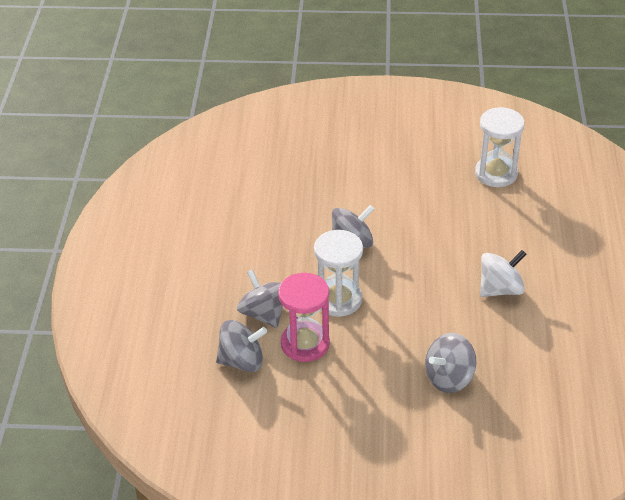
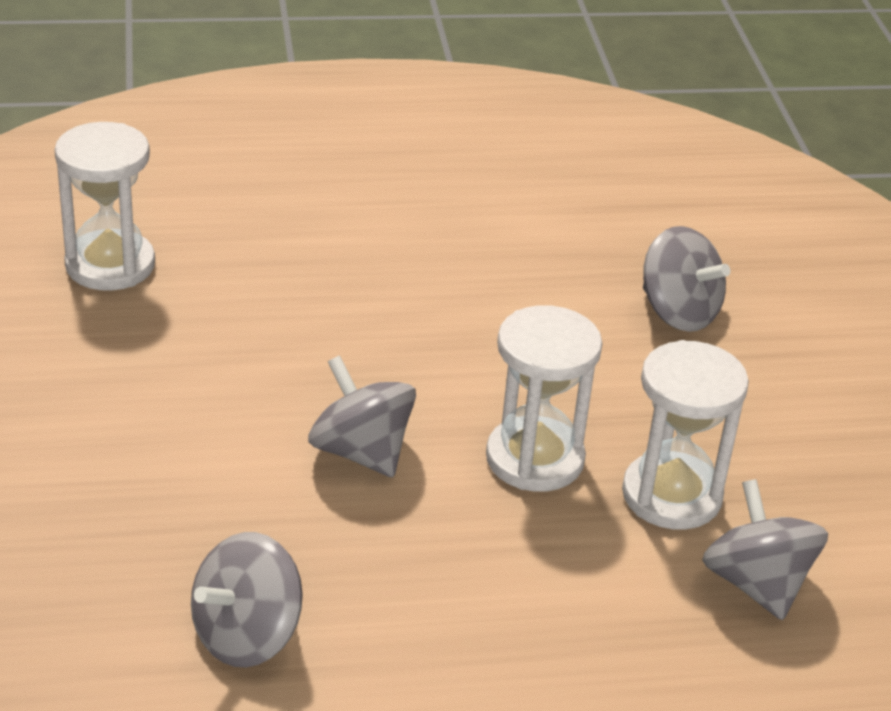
camera: 105 degrees left, 5 degrees down
grey spinning top [237,269,283,328] -> grey spinning top moved to [191,532,303,668]
pink hourglass [278,273,330,362] -> white hourglass [622,340,749,530]
white spinning top [480,250,526,297] -> none

